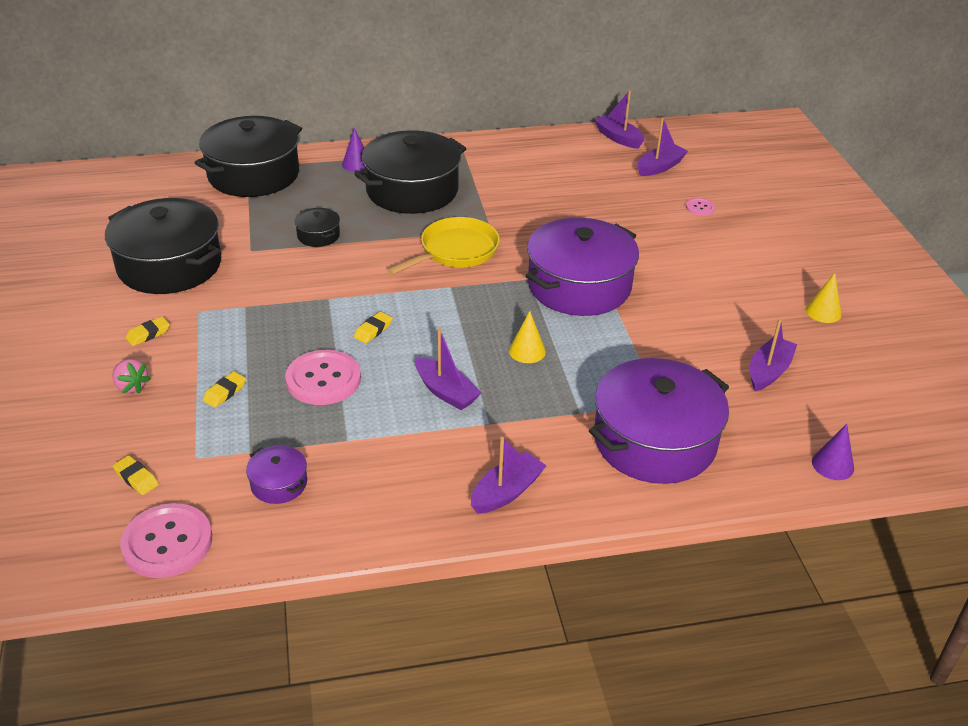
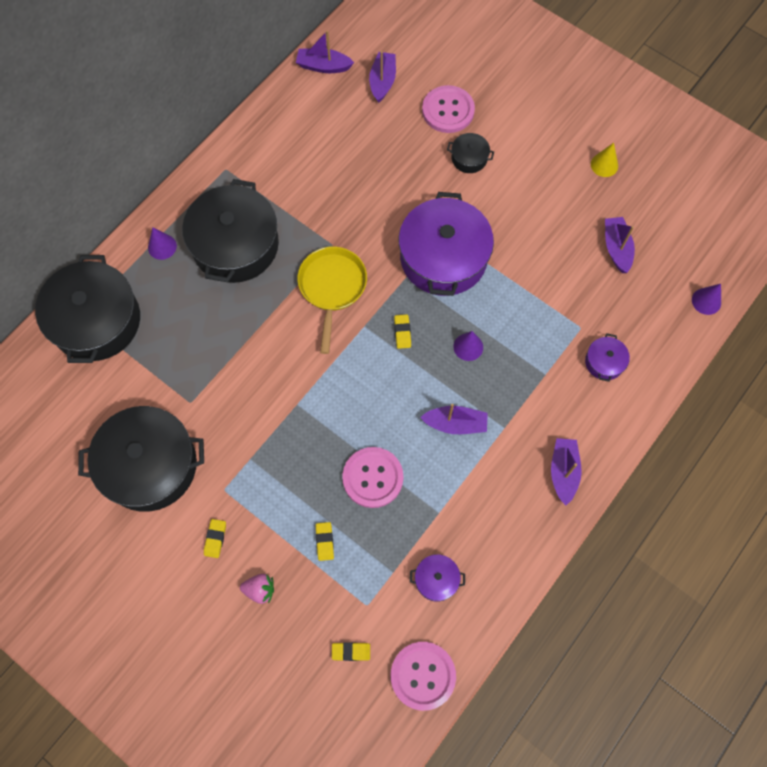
camera: 40 degrees left, 30 degrees up
black pot [294,208,340,247] -> black pot moved to [447,133,494,173]
yellow eraser [354,312,392,343] -> yellow eraser moved to [394,314,411,349]
yellow cone [509,311,546,363] -> purple cone [453,331,483,361]
purple pot [589,358,729,484] -> purple pot [585,333,630,382], size x0.43
pink button [686,198,715,216] -> pink button [422,85,475,133], size x2.10

